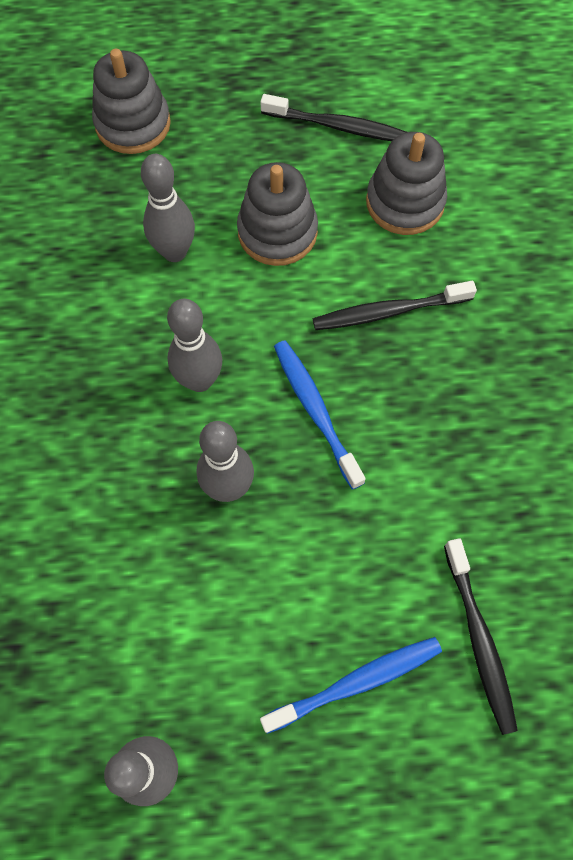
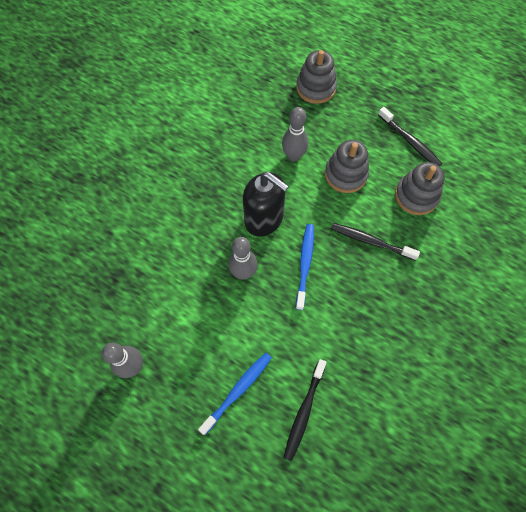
camera: 35 degrees right, 0 degrees up
grey bowling pin [167,299,222,392] -> black soap dispenser [243,172,289,237]
blue toothbrush [260,637,442,734] -> blue toothbrush turned 60 degrees counterclockwise [198,353,272,435]

